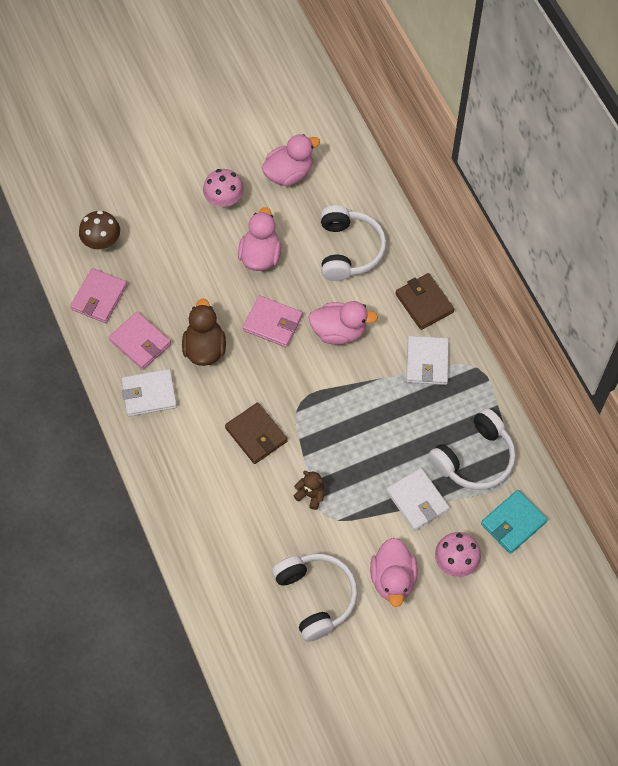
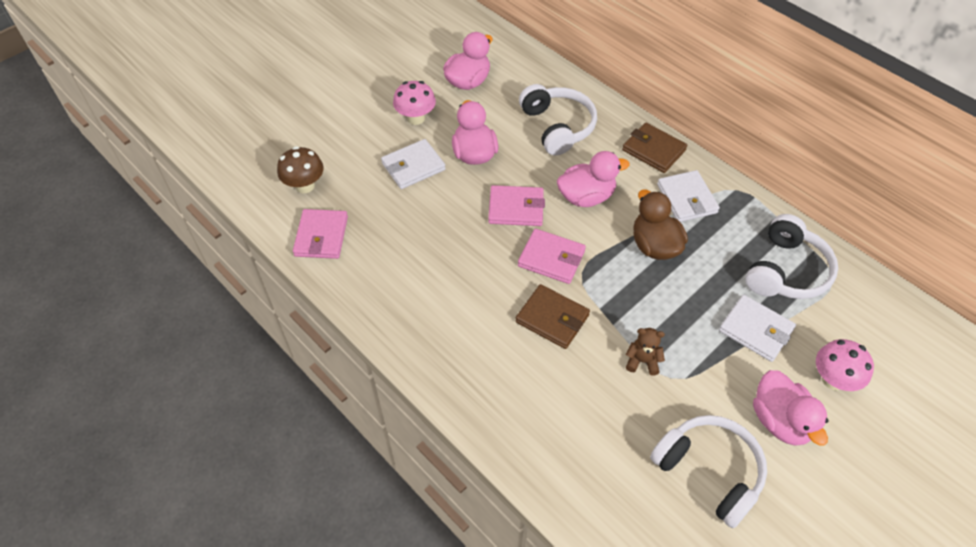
camera: 20 degrees left, 10 degrees down
pink wallet [109,312,171,370] -> pink wallet moved to [518,229,586,284]
white wallet [121,369,177,417] -> white wallet moved to [381,139,446,189]
brown duck [182,299,226,366] -> brown duck moved to [633,190,688,260]
turquoise wallet [481,490,548,554] -> none

